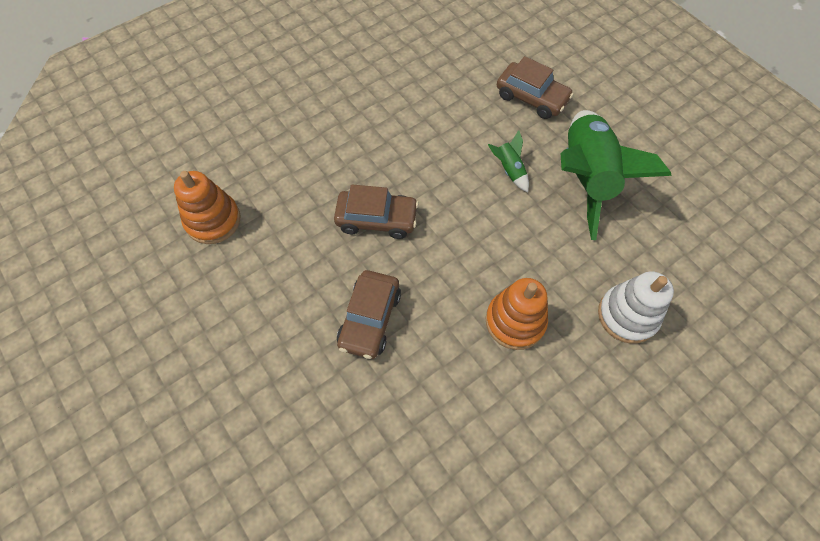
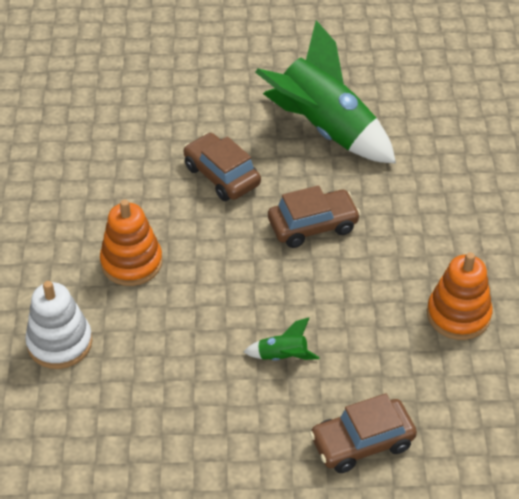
camera: 125 degrees right, 15 degrees down
orange stacking toy [174,171,241,244] -> orange stacking toy moved to [427,252,492,340]
brown car [334,184,419,239] -> brown car turned 150 degrees counterclockwise [268,185,361,248]
green rocket [561,110,672,240] -> green rocket moved to [255,20,396,163]

